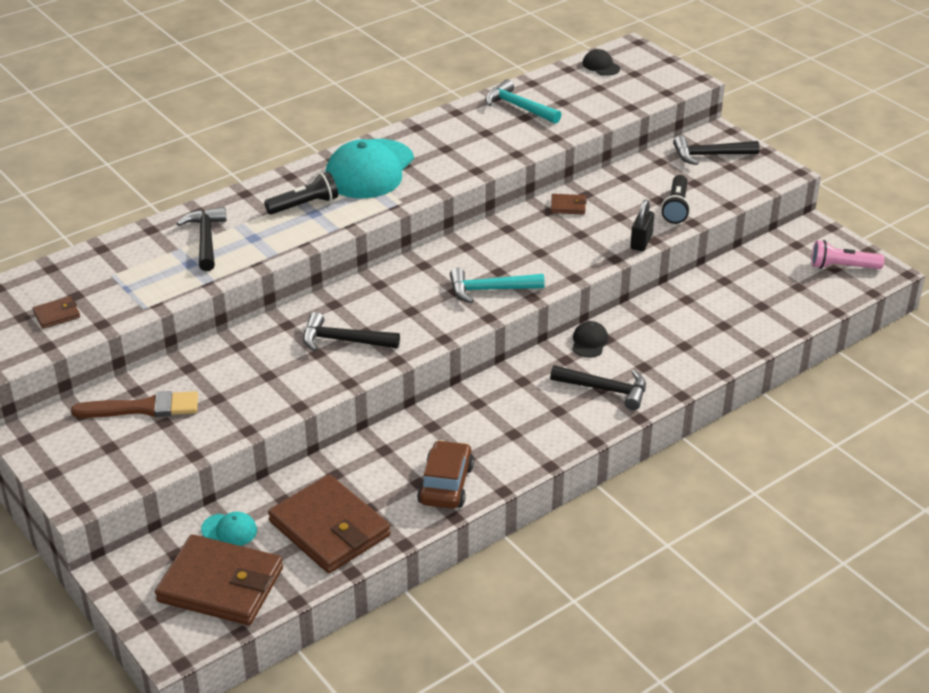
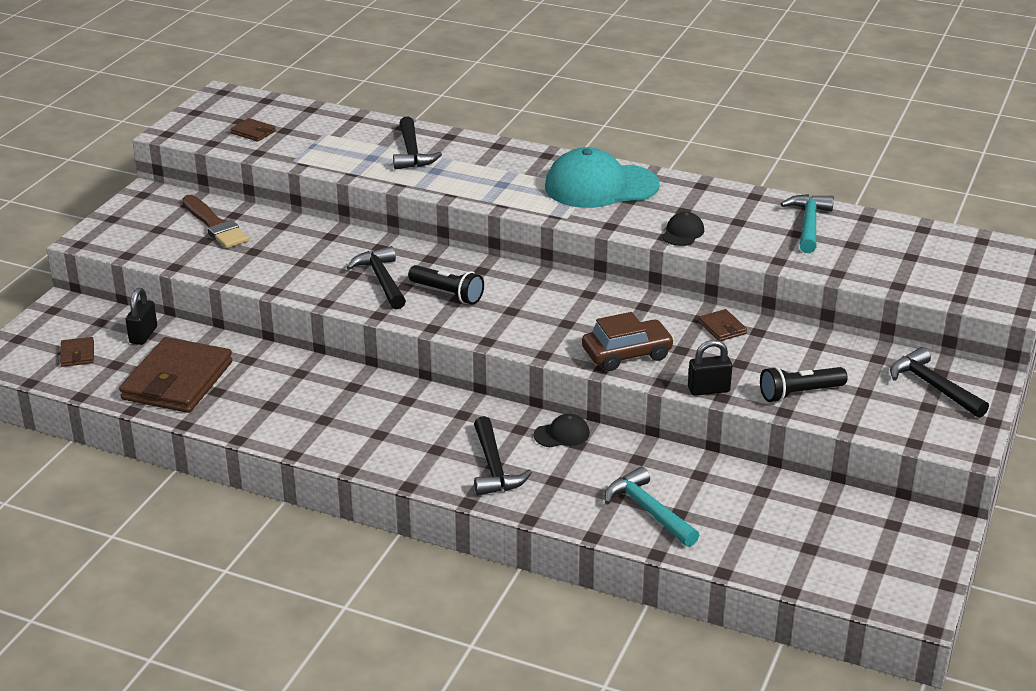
camera: 60 degrees right, 5 degrees down
brown wallet [155,534,283,625] -> brown wallet [60,337,94,367], size x0.42
black hammer [176,207,227,271] -> black hammer turned 120 degrees clockwise [393,116,442,170]
turquoise cap [201,512,257,546] -> black padlock [126,288,157,345]
black flashlight [264,172,338,215] -> black flashlight moved to [408,265,484,304]
brown car [417,440,474,509] -> brown car moved to [582,312,674,371]
turquoise hammer [450,268,545,303] -> turquoise hammer moved to [604,467,699,547]
black cap [583,49,620,76] -> black cap moved to [662,212,704,246]
pink flashlight [811,240,884,269] -> none

